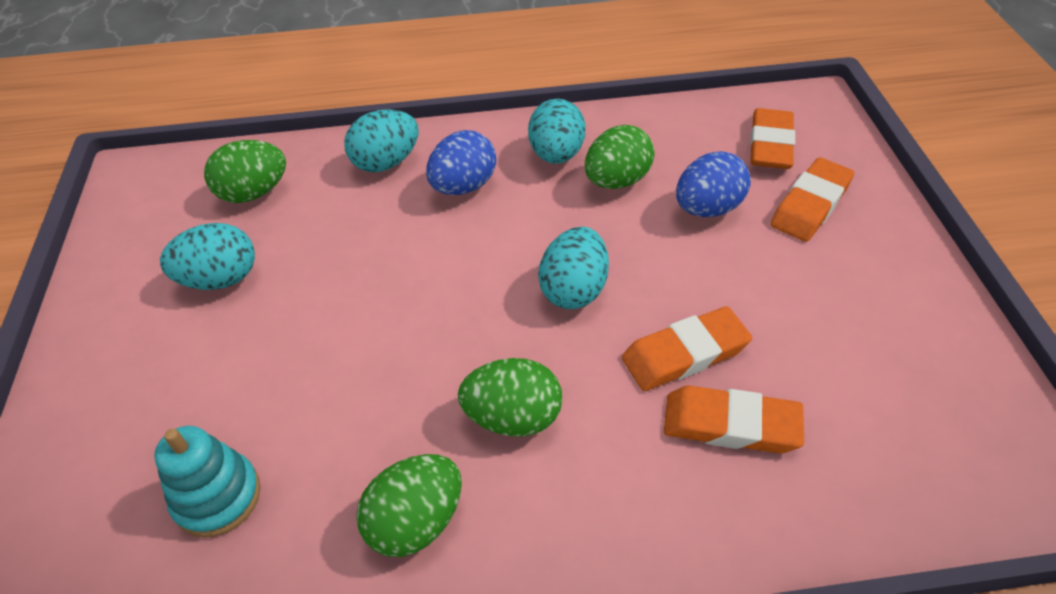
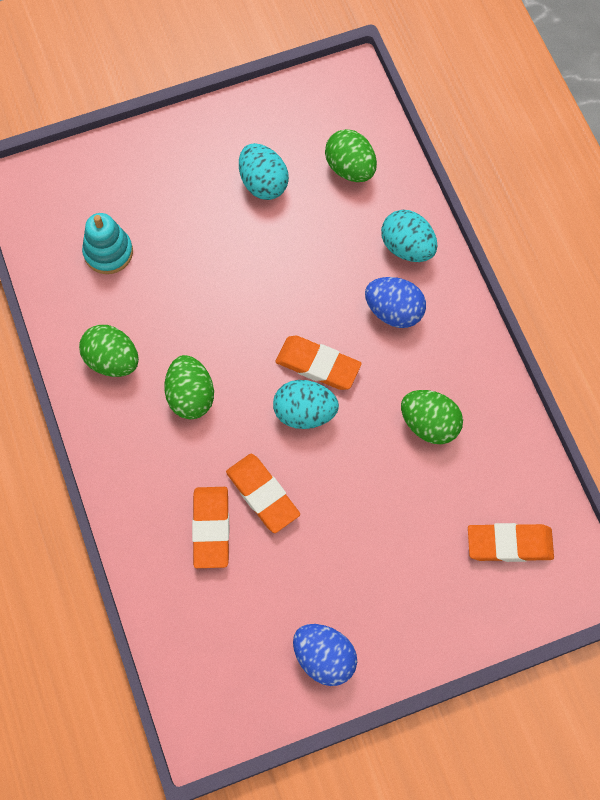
camera: 75 degrees right, 20 degrees up
turquoise egg [528,99,585,164] -> none
blue egg [676,151,751,217] -> blue egg moved to [293,624,357,686]
orange eraser [771,157,854,242] -> orange eraser moved to [275,336,362,390]

